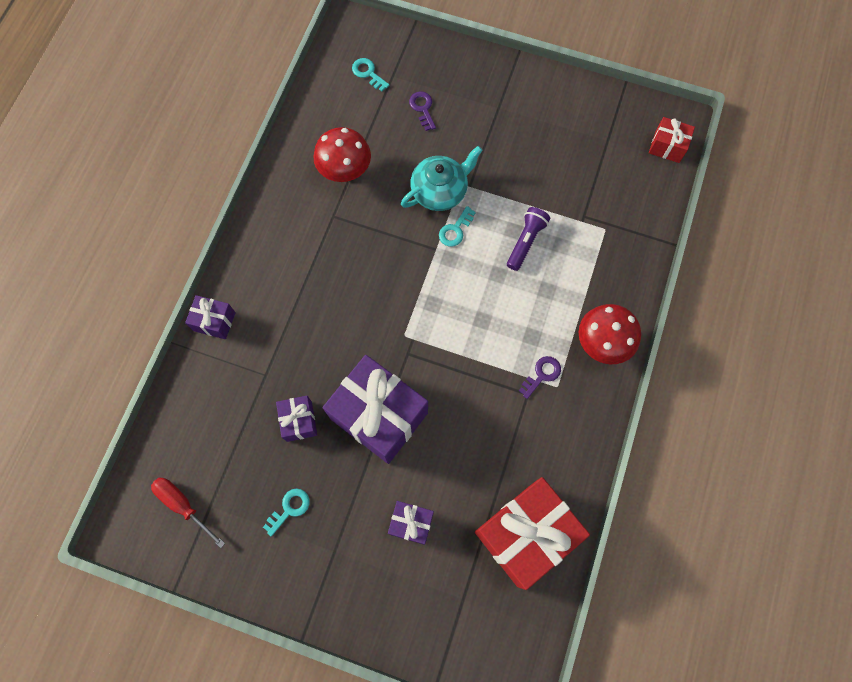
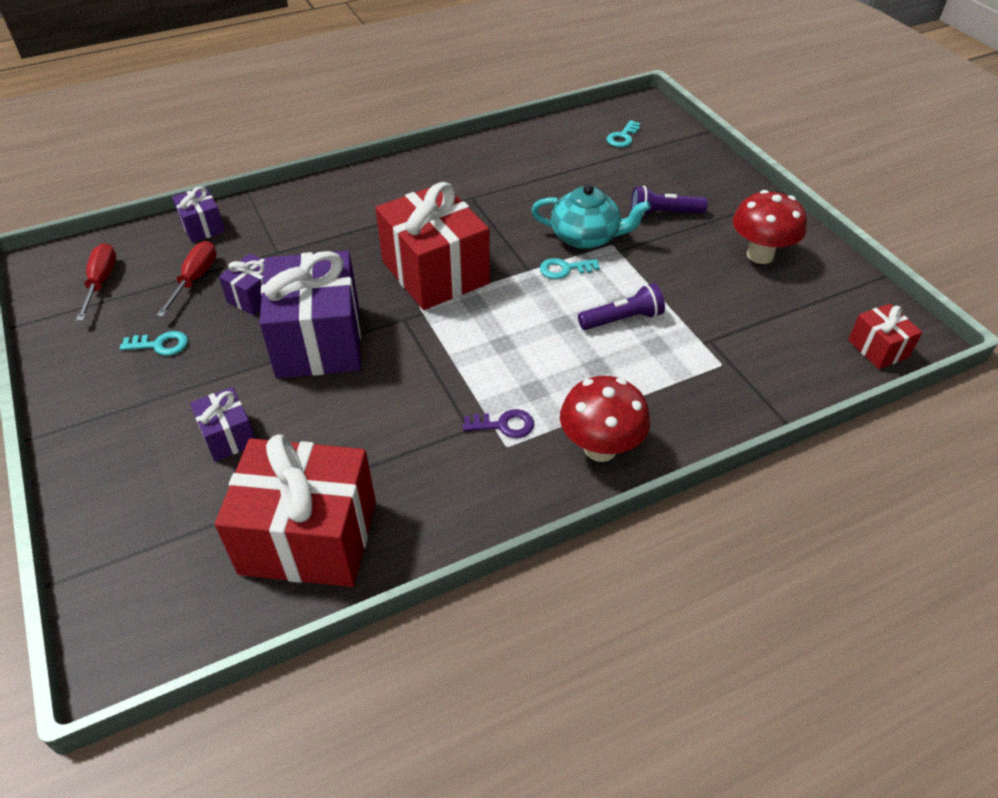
camera: 45 degrees right, 25 degrees down
purple gift [185,295,236,339] -> purple gift moved to [172,186,225,243]
red mushroom [313,127,371,182] -> red mushroom moved to [733,190,807,264]
turquoise key [352,58,389,91] -> turquoise key turned 150 degrees counterclockwise [607,120,640,147]
purple key [409,91,436,131] -> none
none -> red screwdriver [156,241,217,317]
none -> red gift [375,182,490,310]
none -> purple flashlight [631,186,708,217]

